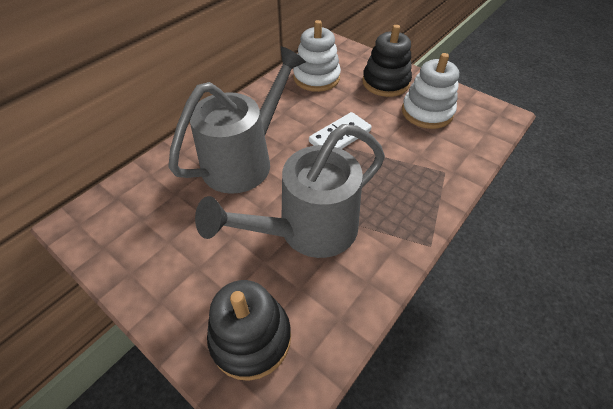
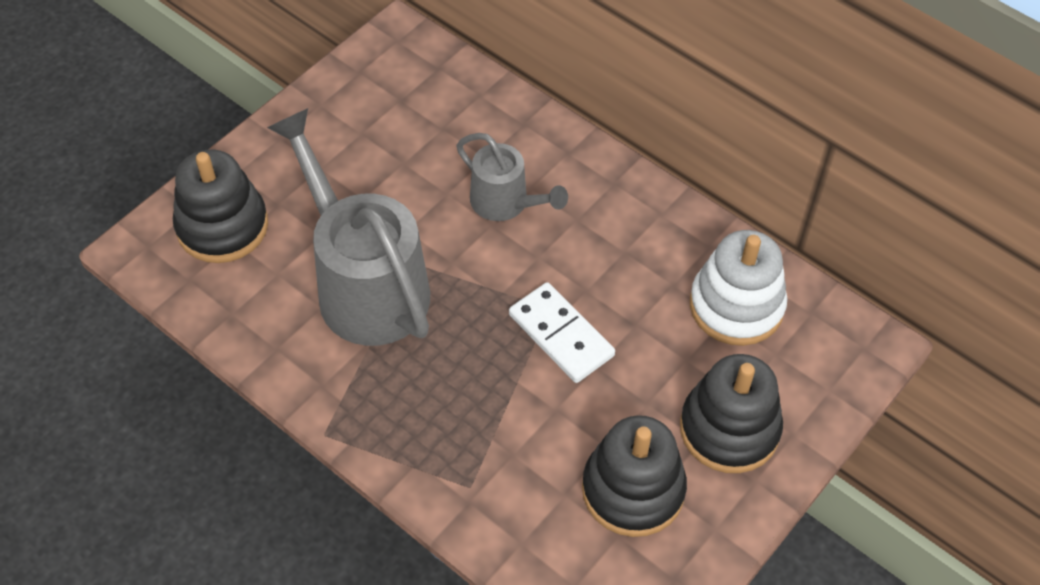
camera: 90 degrees right, 5 degrees up
grey watering can [169,46,306,194] -> grey watering can [456,133,568,221], size x0.54
white stacking toy [402,53,459,129] -> black stacking toy [582,415,687,537]

